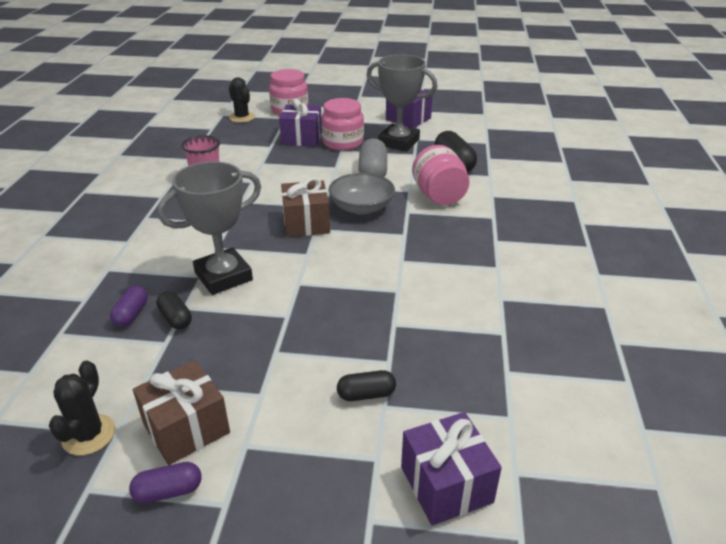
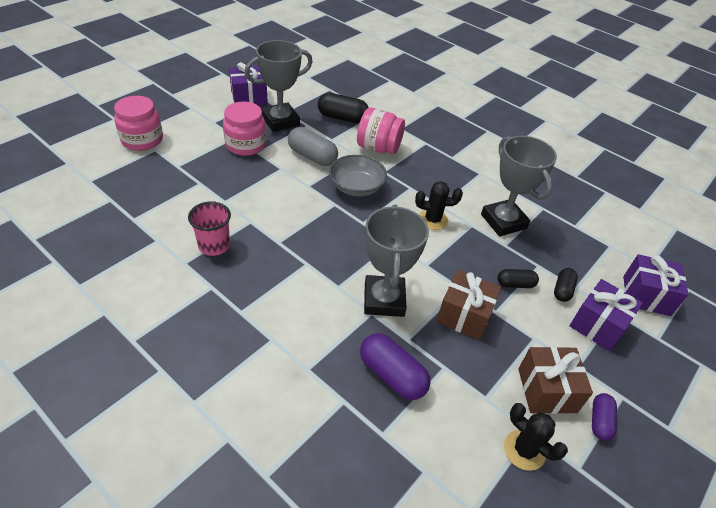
camera: 60 degrees left, 10 degrees up
purple capsule [110,286,148,327] -> purple capsule [360,333,431,400], size x1.68
black capsule [156,291,192,329] -> black capsule moved to [497,269,539,288]
black cactus [229,77,255,123] -> black cactus moved to [415,181,463,230]
purple gift [279,99,322,147] -> purple gift moved to [569,279,643,351]
brown gift [281,177,330,237] -> brown gift moved to [436,270,501,340]
none -> grey trophy [481,136,557,236]

